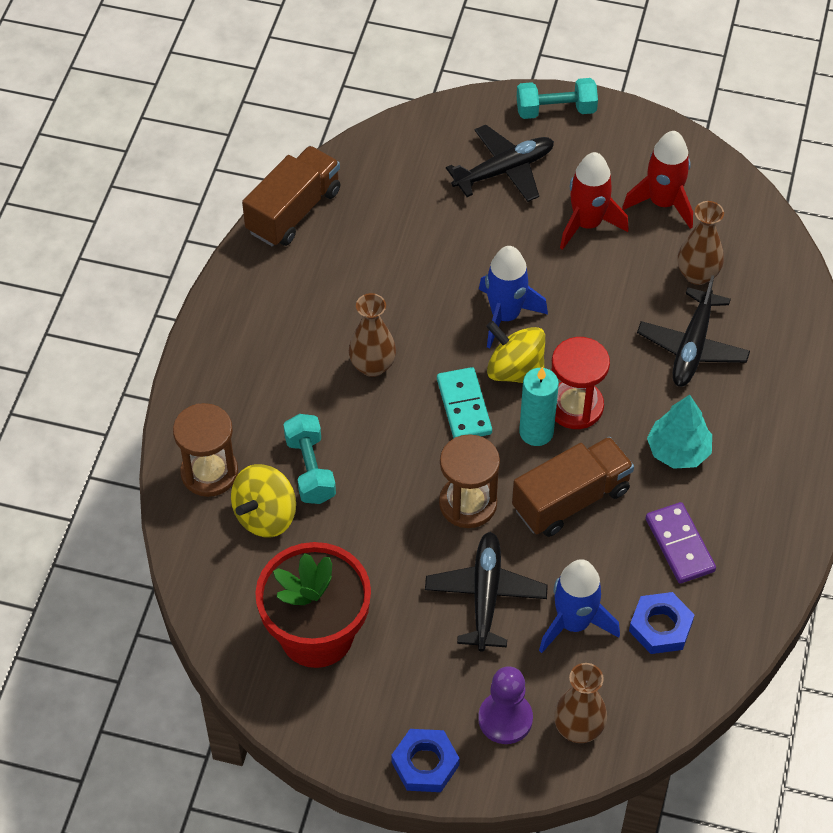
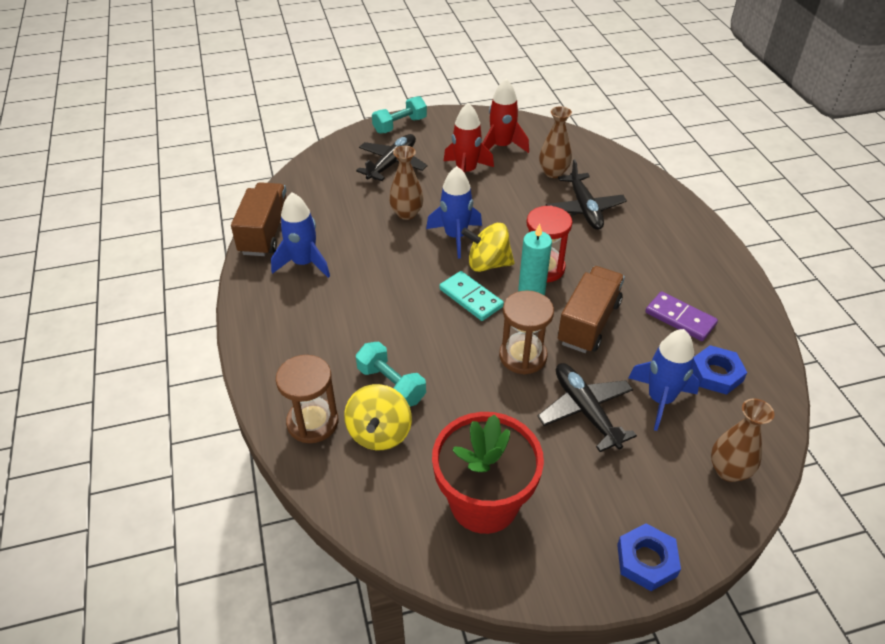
camera: 30 degrees left, 10 degrees down
brown vase [349,293,396,377] -> brown vase moved to [389,146,423,220]
purple pawn [478,666,533,744] -> none
turquoise tree [647,395,712,469] -> none
none -> blue rocket [271,193,330,278]

